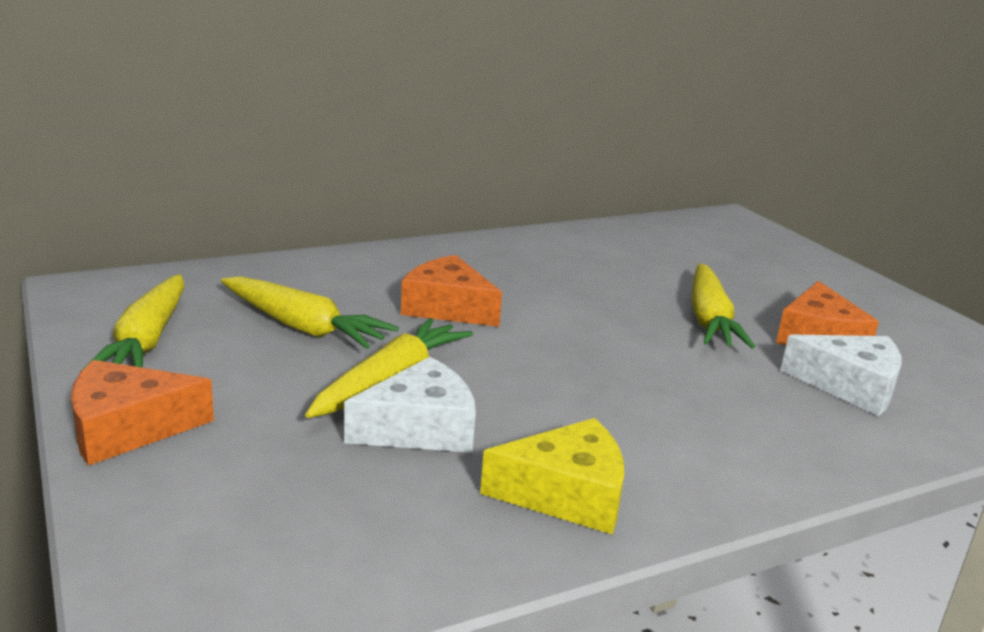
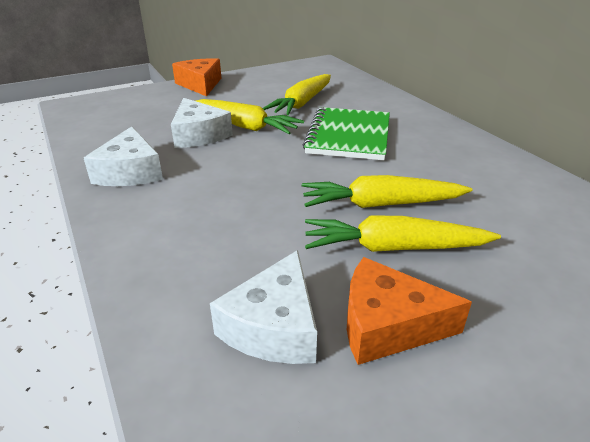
camera: 90 degrees right, 10 degrees up
yellow carrot [81,274,185,371] -> yellow carrot moved to [302,175,472,208]
orange cheese [401,255,502,327] -> green notebook [303,107,390,160]
yellow cheese [480,418,624,535] -> white cheese [84,126,163,186]

